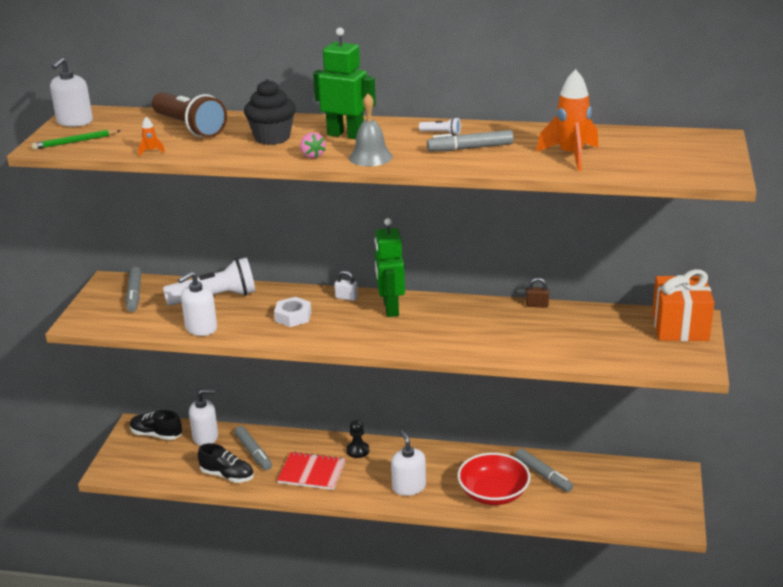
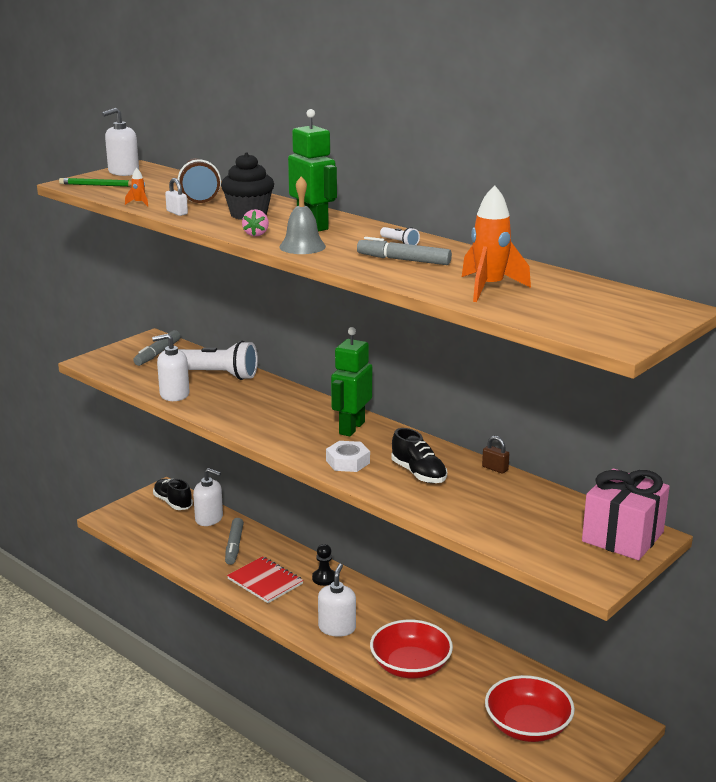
camera: 30 degrees right, 5 degrees down
black shoe [198,443,254,483] -> black shoe moved to [391,428,447,483]
white nut [274,297,311,327] -> white nut moved to [326,441,370,472]
white padlock [334,271,358,301] -> white padlock moved to [165,178,188,216]
grey marker [515,448,573,492] -> none
orange gift [652,269,714,341] -> pink gift [582,468,670,560]
none -> red bowl [485,675,575,742]

